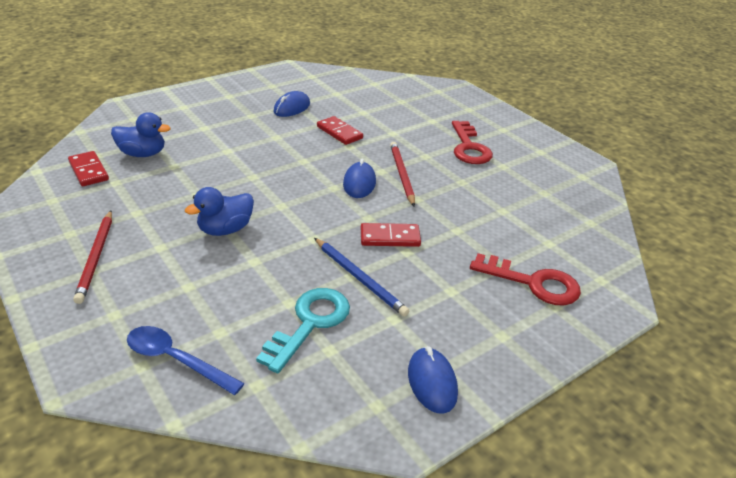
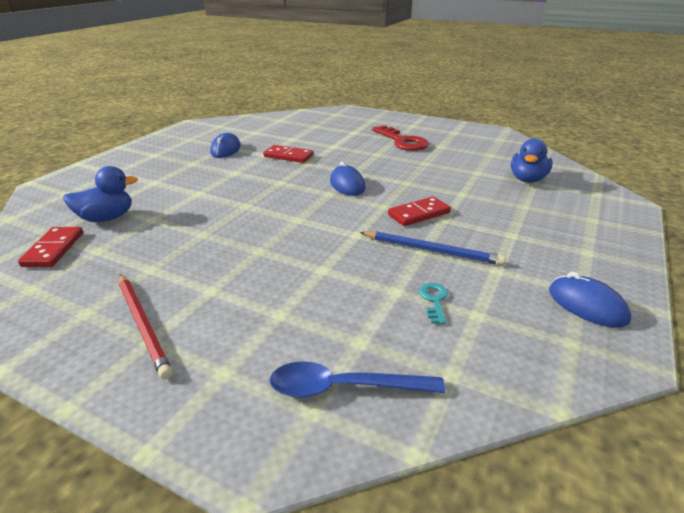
camera: 25 degrees left, 5 degrees down
red domino [68,151,109,186] -> red domino turned 60 degrees clockwise [18,227,83,267]
blue duck [185,187,254,236] -> blue duck moved to [511,138,553,183]
turquoise key [256,288,350,373] -> turquoise key [419,283,448,324], size x0.47
red pencil [390,142,415,206] -> none
red key [470,253,581,305] -> none

